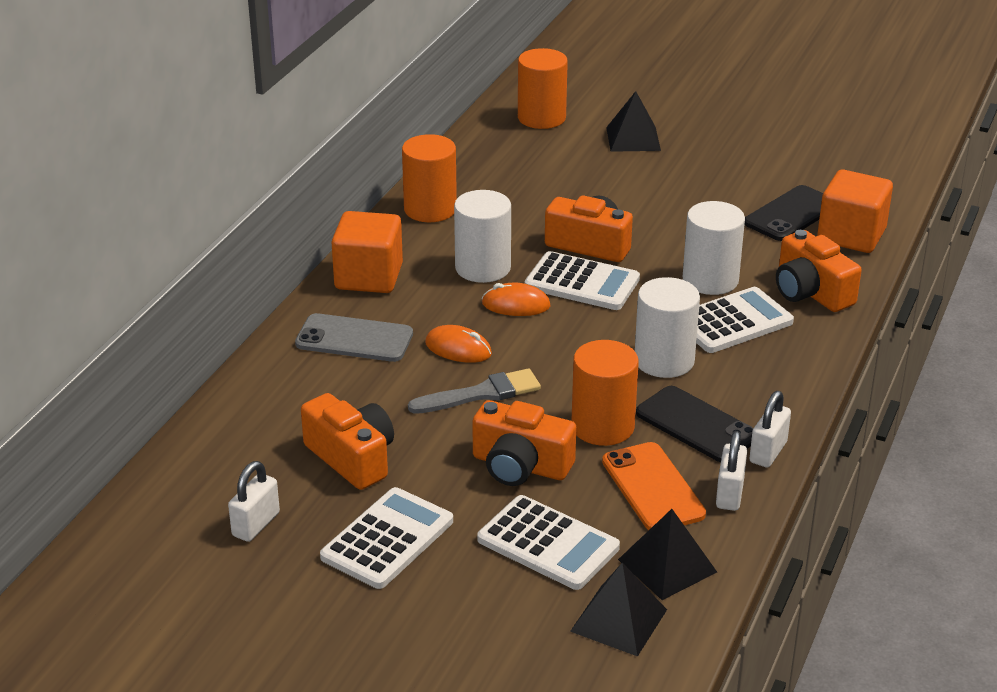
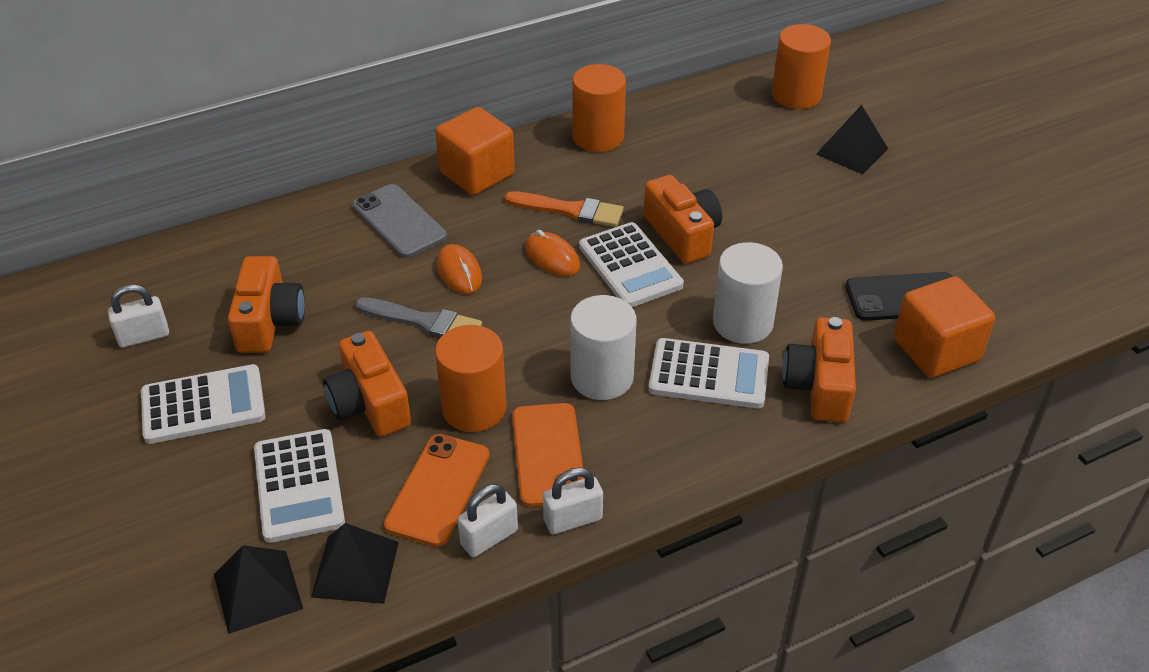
camera: 40 degrees right, 10 degrees up
white cylinder [454,190,511,283] -> orange brush [505,191,624,227]
black phone [636,386,754,462] -> orange phone [512,403,585,507]

